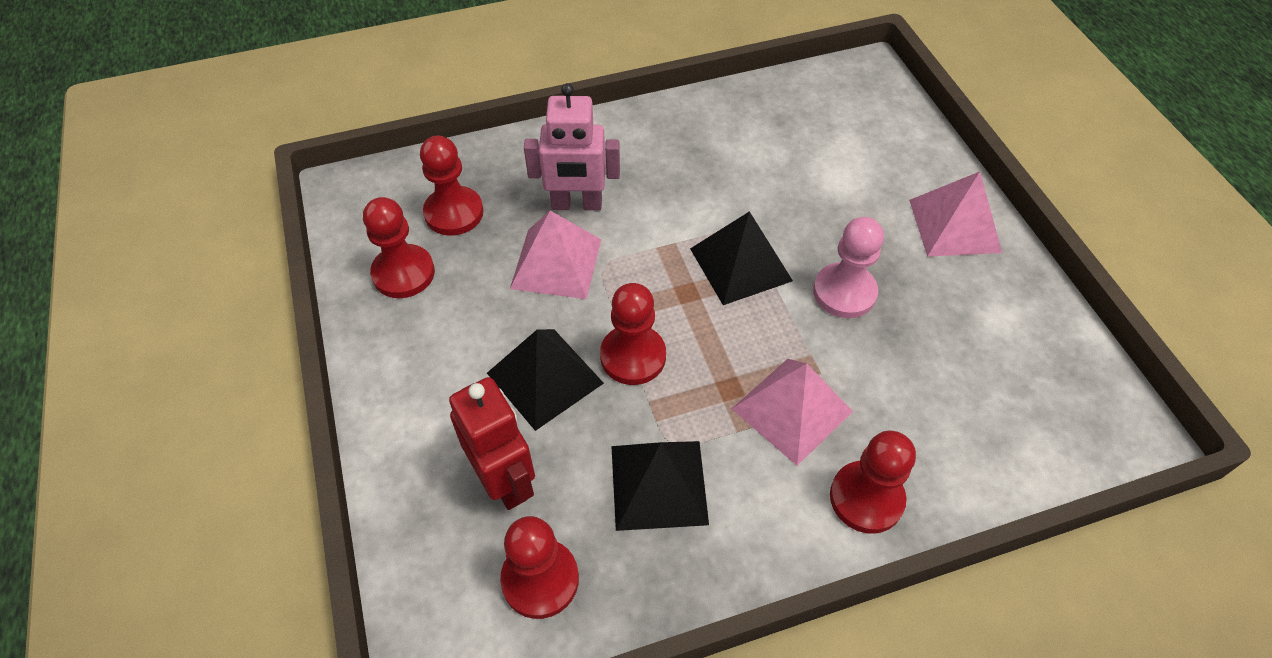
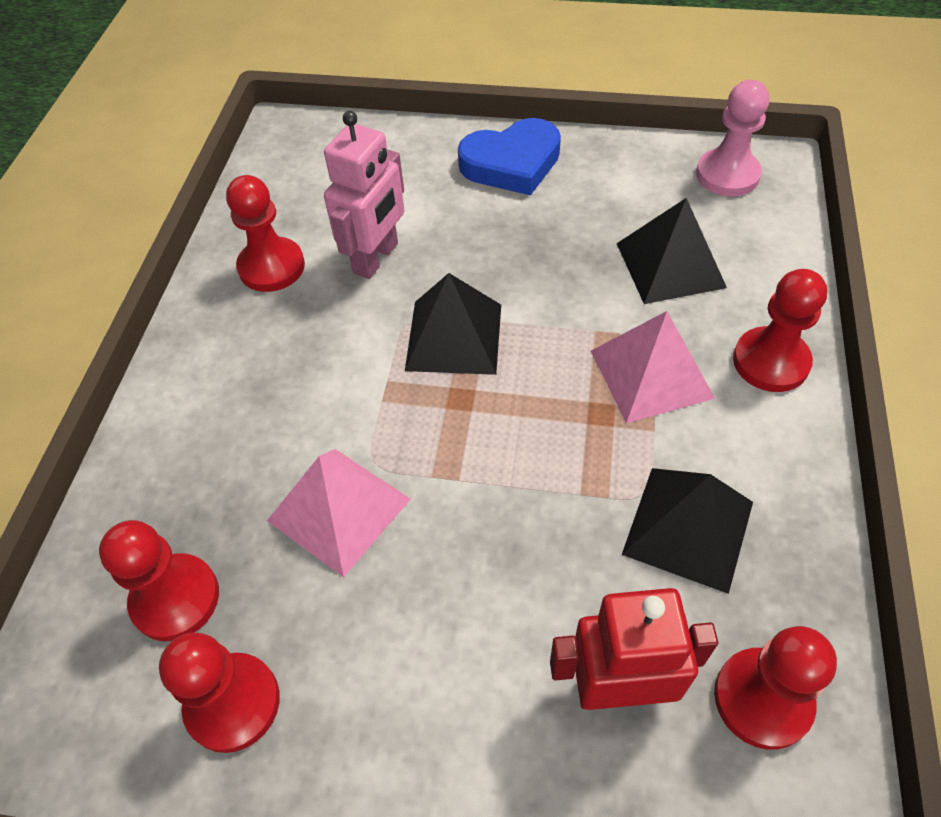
camera: 60 degrees left, 0 degrees up
black pyramid [487,329,604,431] -> black pyramid moved to [616,198,727,304]
pink robot [524,83,620,210] -> pink robot moved to [324,111,405,279]
red pawn [600,283,666,385] -> red pawn moved to [226,175,305,292]
pink pawn [813,217,884,318] -> pink pawn moved to [696,80,770,196]
pink pyramid [909,172,1002,257] -> blue heart [458,118,561,196]

